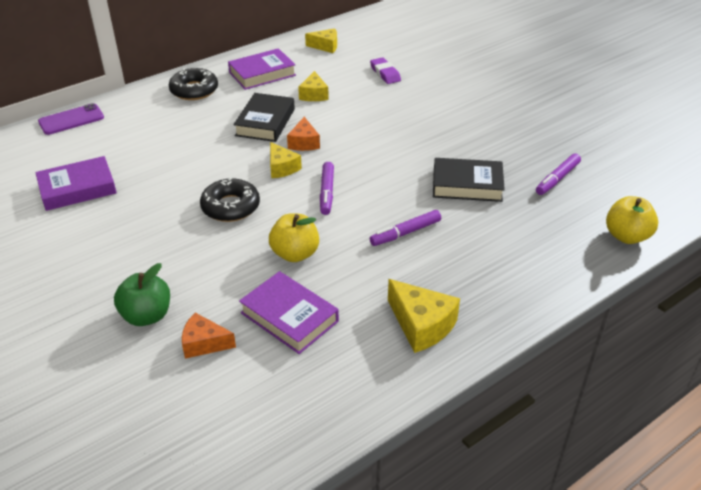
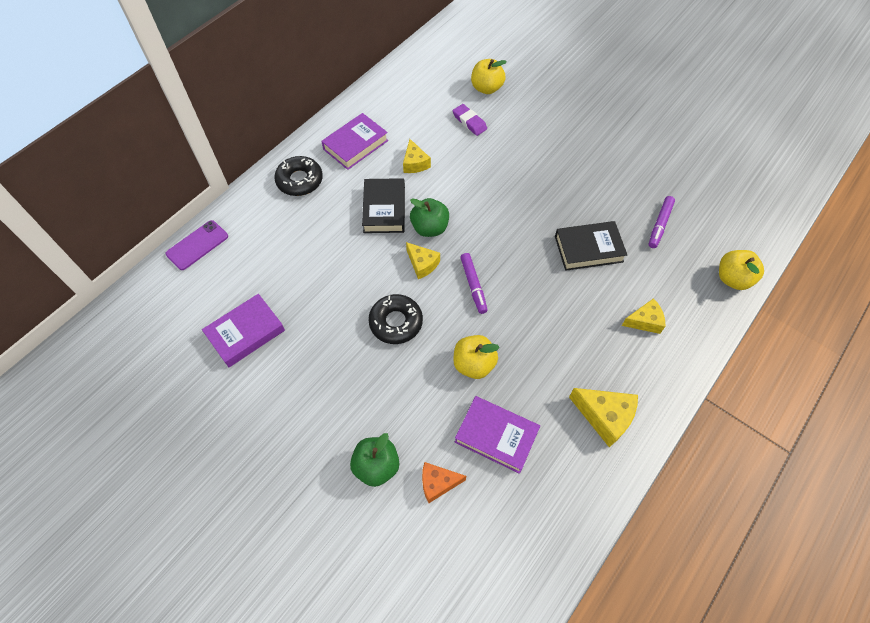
camera: 15 degrees left, 20 degrees up
orange cheese [287,117,320,151] -> green apple [410,198,449,237]
yellow cheese [305,28,337,53] -> yellow cheese moved to [622,298,665,334]
purple marker [370,210,441,246] -> none
none -> yellow apple [471,59,507,94]

